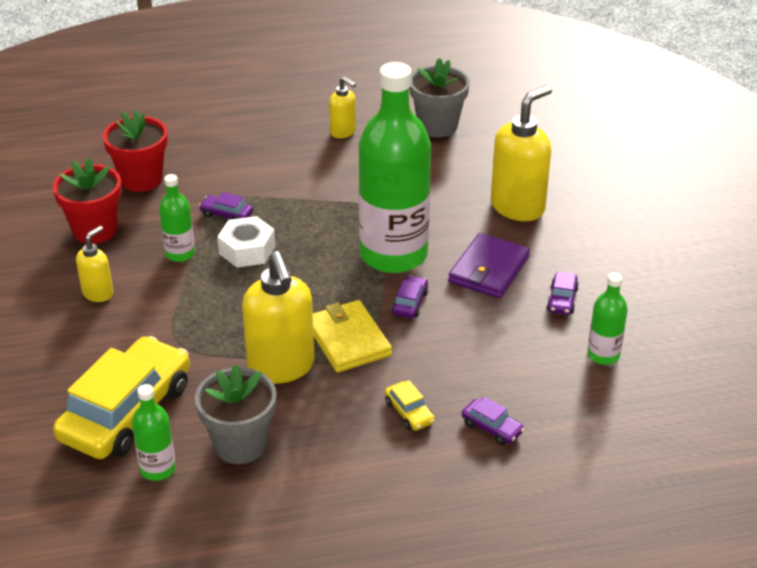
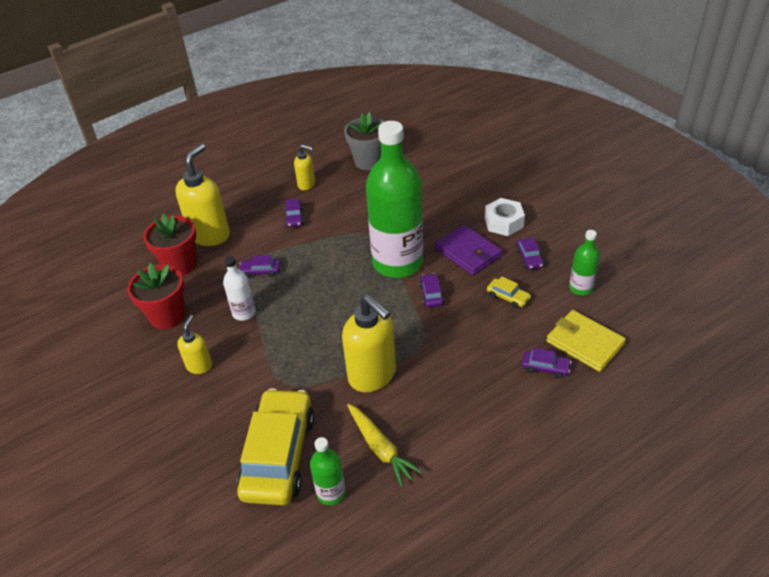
camera: 20 degrees left, 5 degrees up
green bottle [159,174,195,262] -> white bottle [223,256,256,321]
grey flower pot [195,365,276,464] -> yellow carrot [347,404,422,487]
white nut [217,216,276,267] -> white nut moved to [485,198,525,236]
yellow wallet [313,300,392,373] -> yellow wallet moved to [546,310,626,372]
yellow car [385,380,435,431] -> yellow car moved to [487,276,531,308]
purple wallet [448,233,530,298] -> purple wallet turned 45 degrees counterclockwise [435,225,502,275]
yellow soap dispenser [491,85,552,221] -> yellow soap dispenser moved to [175,143,230,246]
none -> purple car [285,199,304,227]

